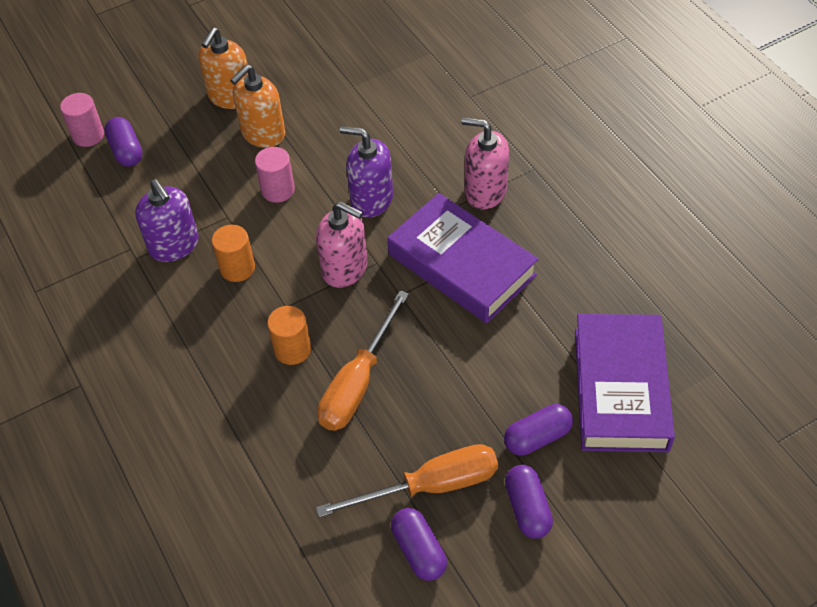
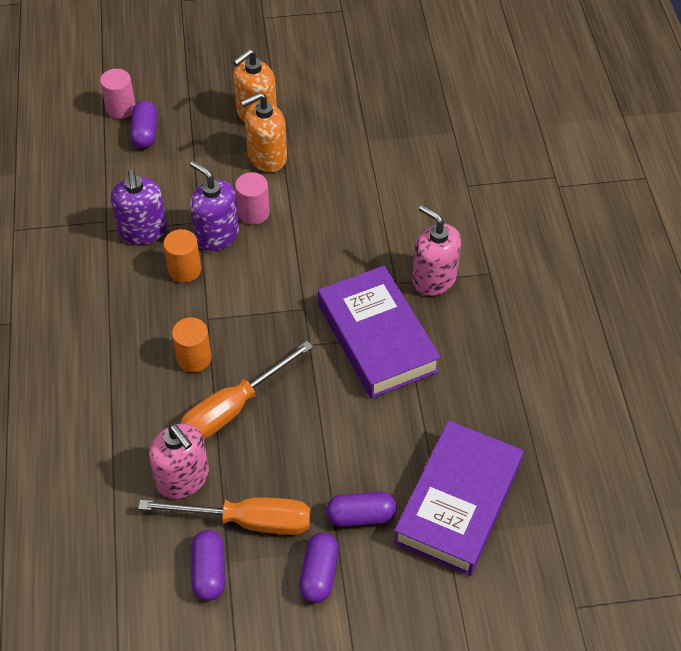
camera: 20 degrees right, 0 degrees up
pink soap dispenser [316,201,368,288] -> pink soap dispenser moved to [149,424,209,499]
purple soap dispenser [340,126,393,218] -> purple soap dispenser moved to [190,161,239,251]

